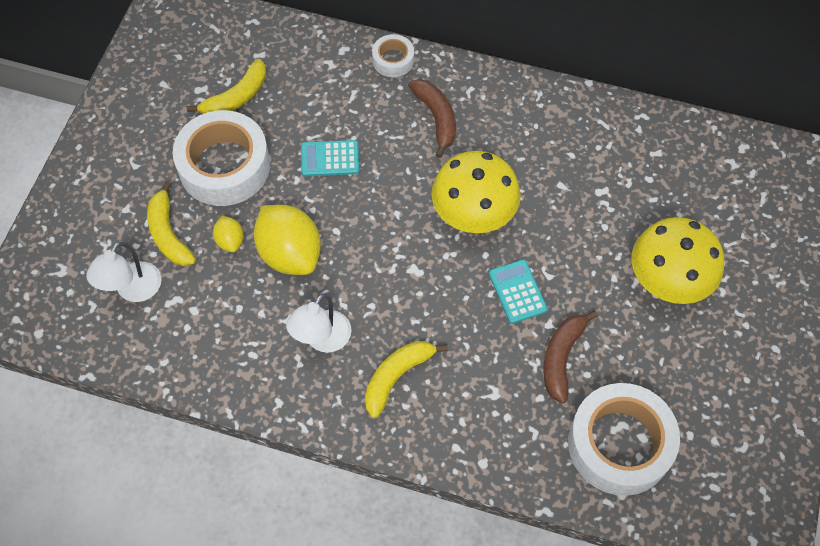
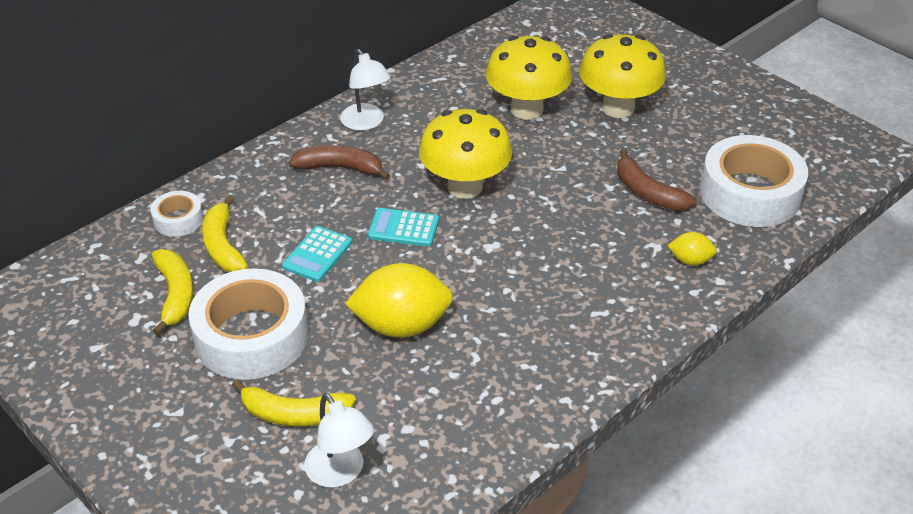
camera: 60 degrees left, 20 degrees down
yellow lemon [213,216,244,252] -> yellow lemon moved to [668,232,717,265]
white lamp [286,294,351,353] -> white lamp moved to [340,49,391,131]
yellow banana [365,341,448,418] -> yellow banana moved to [202,196,248,272]
white tape [372,34,414,77] -> white tape moved to [150,191,203,237]
turquoise calculator [489,259,548,324] -> turquoise calculator moved to [368,208,439,247]
none -> yellow mushroom [486,36,572,120]

